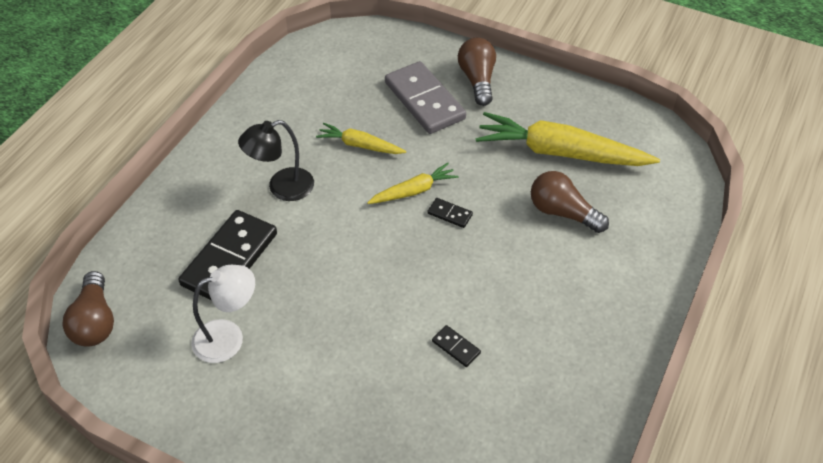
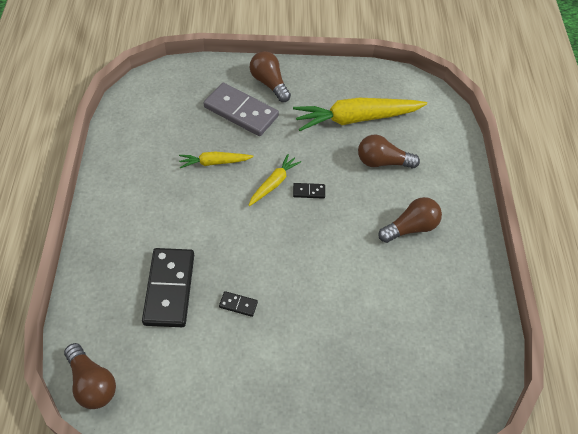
camera: 30 degrees left, 5 degrees up
white lamp [191,265,255,363] -> none
black lamp [238,120,314,201] -> none
black domino [432,325,481,367] -> black domino moved to [219,291,258,317]
none -> brown light bulb [378,197,442,243]

